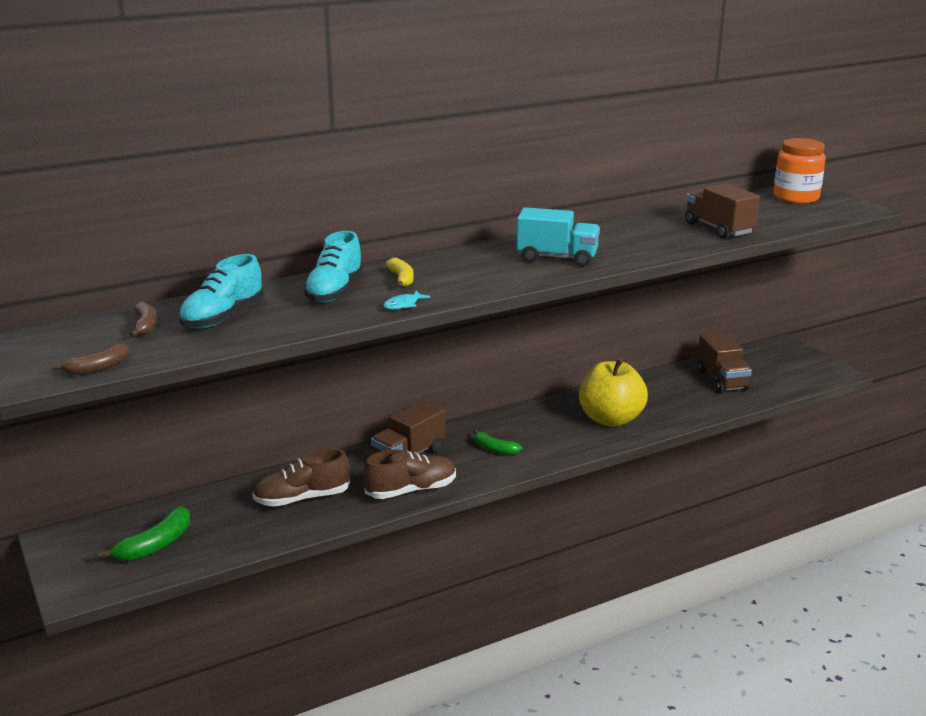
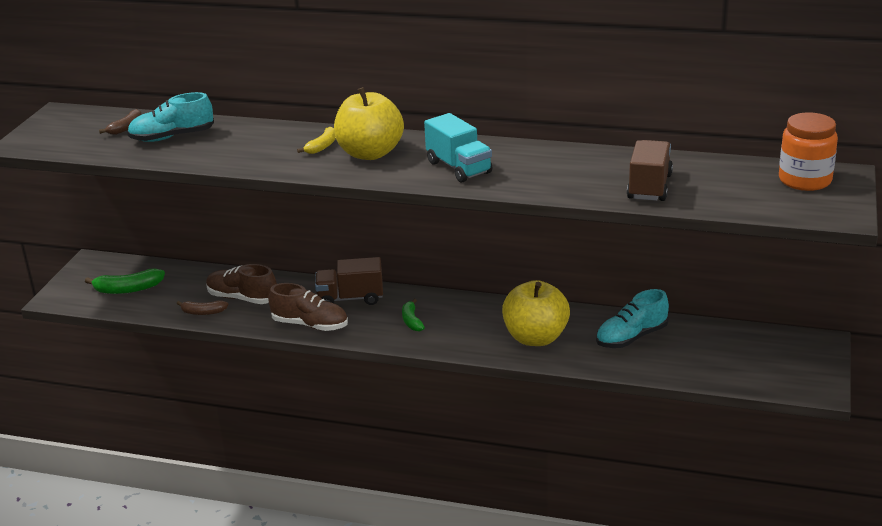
camera: 45 degrees right, 5 degrees up
brown banana [52,343,130,375] -> brown banana moved to [177,300,229,315]
turquoise shoe [304,231,363,303] -> turquoise shoe moved to [596,289,669,348]
turquoise fish [383,291,431,310] -> none
brown truck [697,332,752,393] -> none
none -> yellow apple [334,87,404,160]

